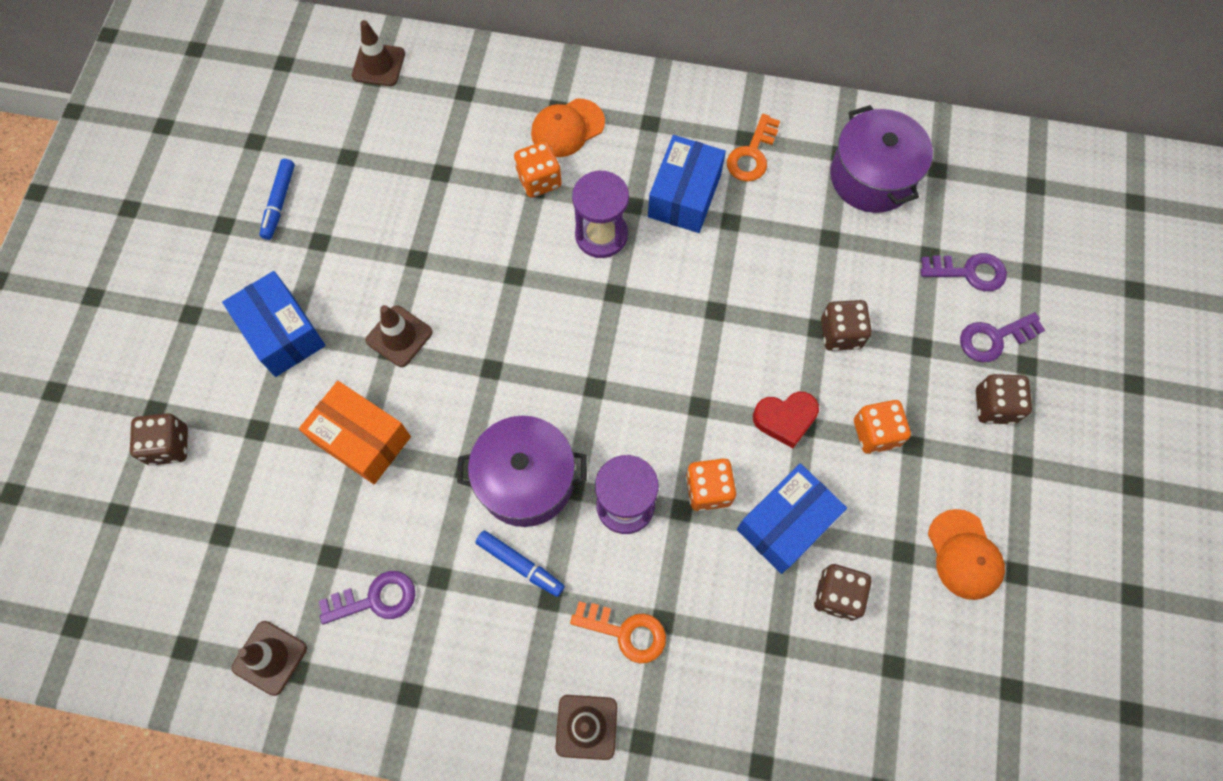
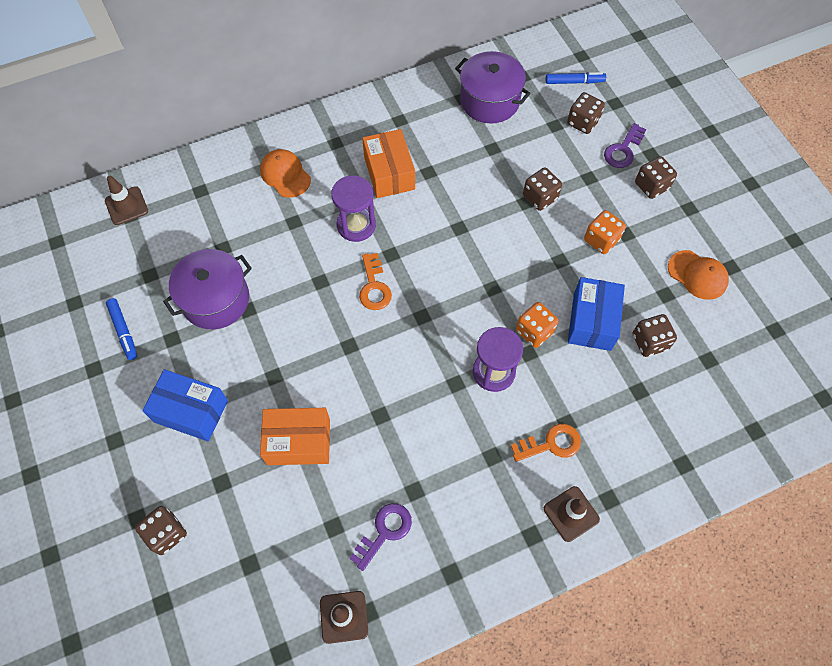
camera: 35 degrees left, 5 degrees down
brown traffic cone [366,305,433,367] -> none
purple pot [457,416,587,527] -> purple pot moved to [163,249,252,329]
blue marker [475,531,565,597] -> blue marker moved to [546,72,606,84]
orange dice [514,141,562,198] -> none
orange cap [531,98,605,157] -> orange cap turned 120 degrees clockwise [260,149,311,198]
blue box [648,135,726,233] -> orange box [362,129,415,198]
orange key [727,114,780,182] -> orange key moved to [359,253,392,310]
red heart [753,392,819,448] -> none
purple key [921,253,1007,291] -> brown dice [567,92,605,134]

